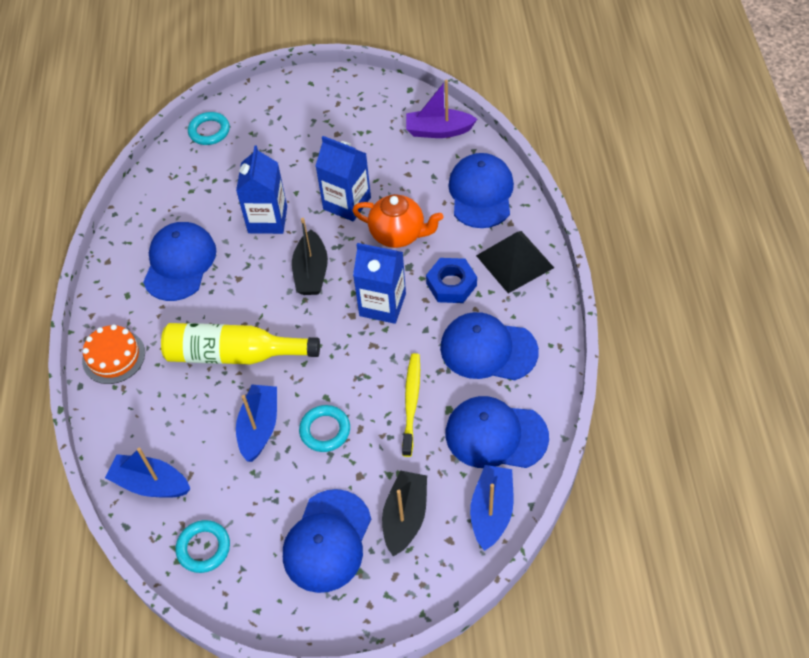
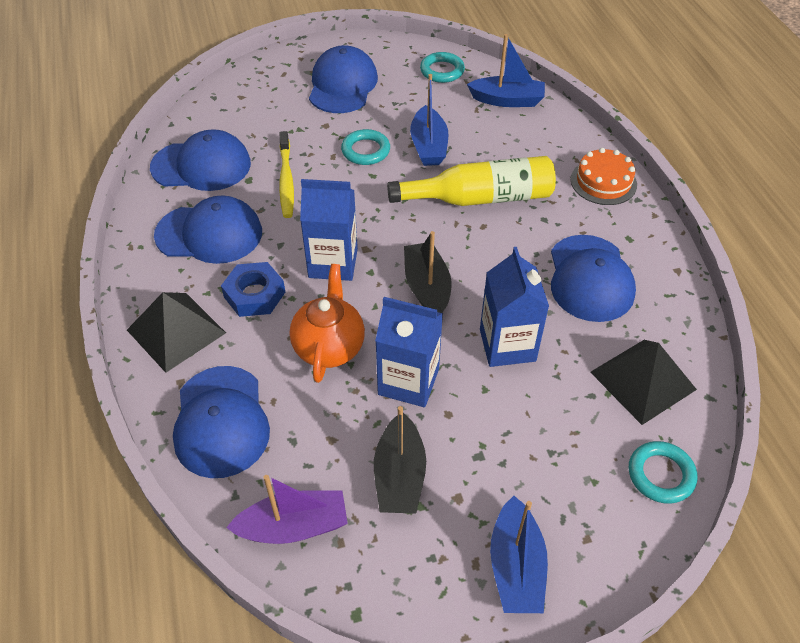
camera: 165 degrees right, 5 degrees down
orange teapot [352,194,444,248] -> orange teapot turned 90 degrees clockwise [290,264,365,383]
black boat [382,470,427,556] -> black boat moved to [374,406,426,514]
blue boat [470,465,514,551] -> blue boat moved to [490,496,548,613]
none -> black pyramid [590,340,697,425]

